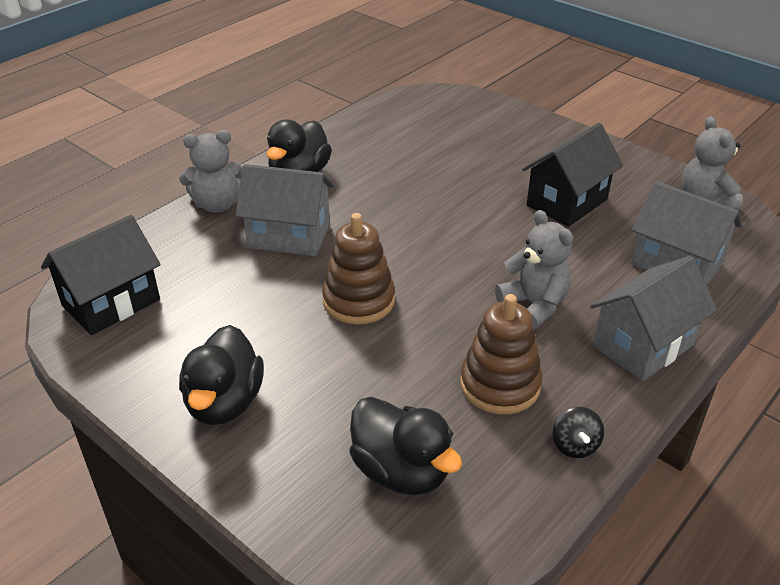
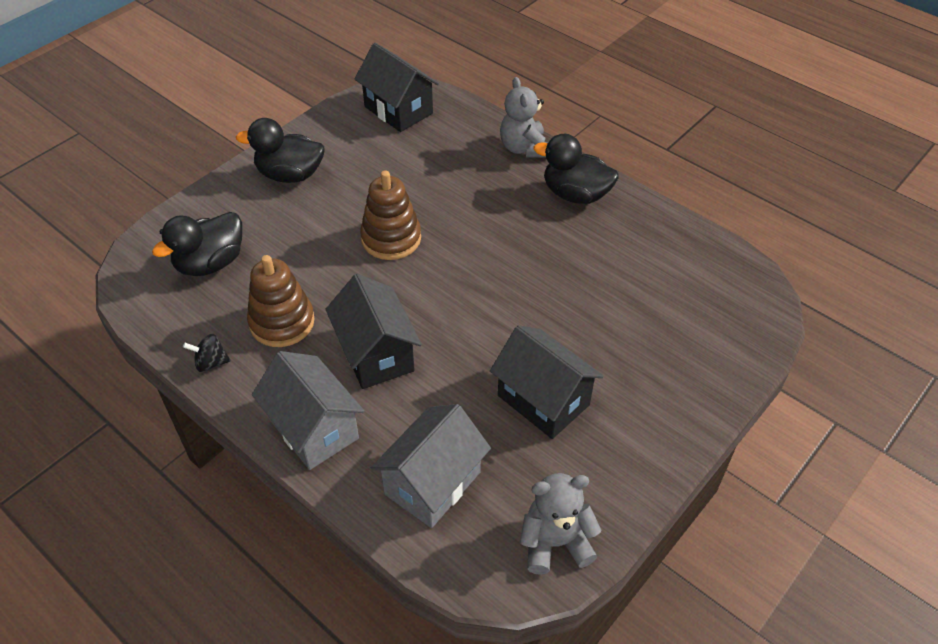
camera: 90 degrees right, 10 degrees up
grey house [236,164,334,256] -> none
grey teddy bear [495,210,573,329] -> black house [325,274,422,389]

